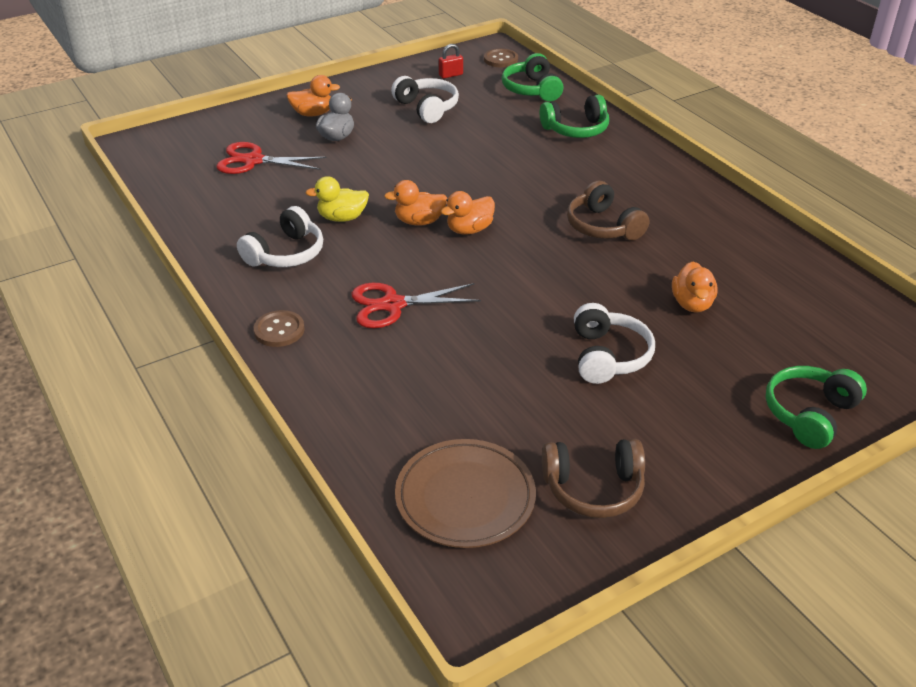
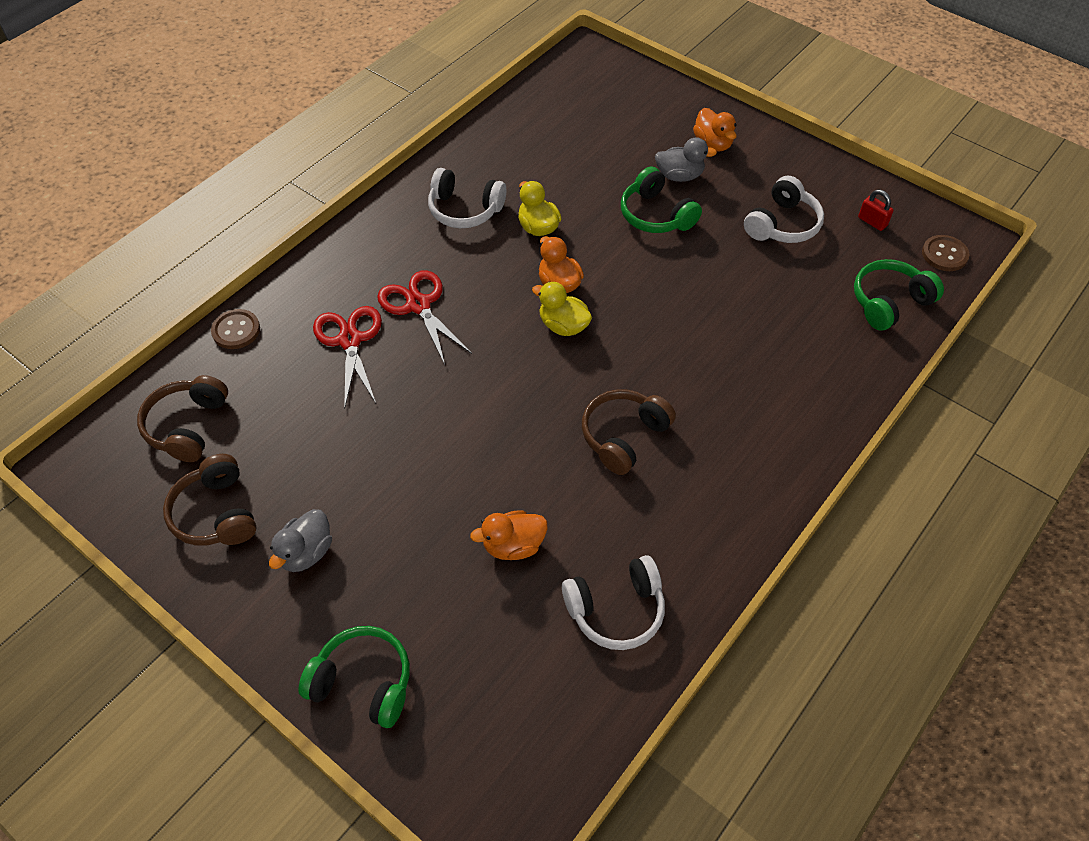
camera: 70 degrees right, 15 degrees up
red scissors [216,142,326,174] -> red scissors moved to [313,306,382,409]
brown button [254,310,305,347] -> brown button moved to [211,309,260,349]
brown plate [395,439,536,548] -> brown headphones [137,375,228,462]
orange duck [441,191,495,234] -> yellow duck [532,282,592,336]
green headphones [540,95,609,138] -> green headphones moved to [621,166,702,233]
white headphones [574,303,655,384] -> white headphones moved to [562,555,665,650]
none -> grey duck [269,509,332,572]

